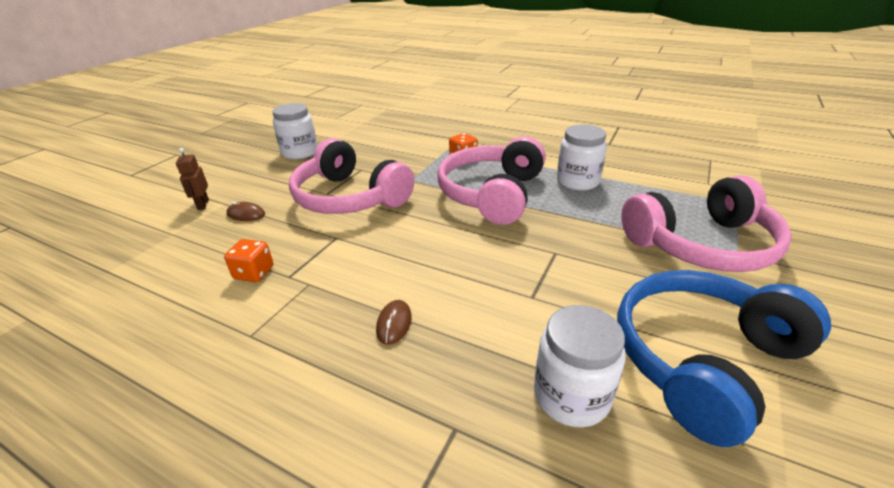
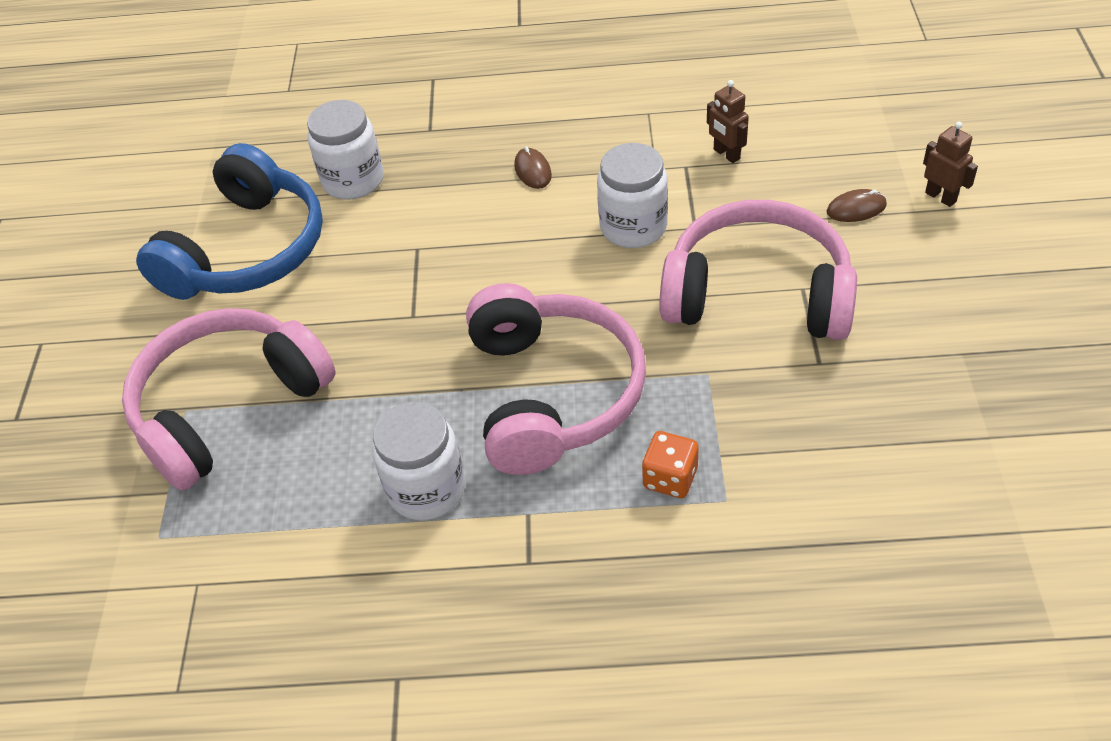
camera: 155 degrees right, 15 degrees up
orange dice [224,239,273,282] -> brown robot [707,80,749,163]
white jar [272,103,317,159] -> white jar moved to [597,143,668,248]

